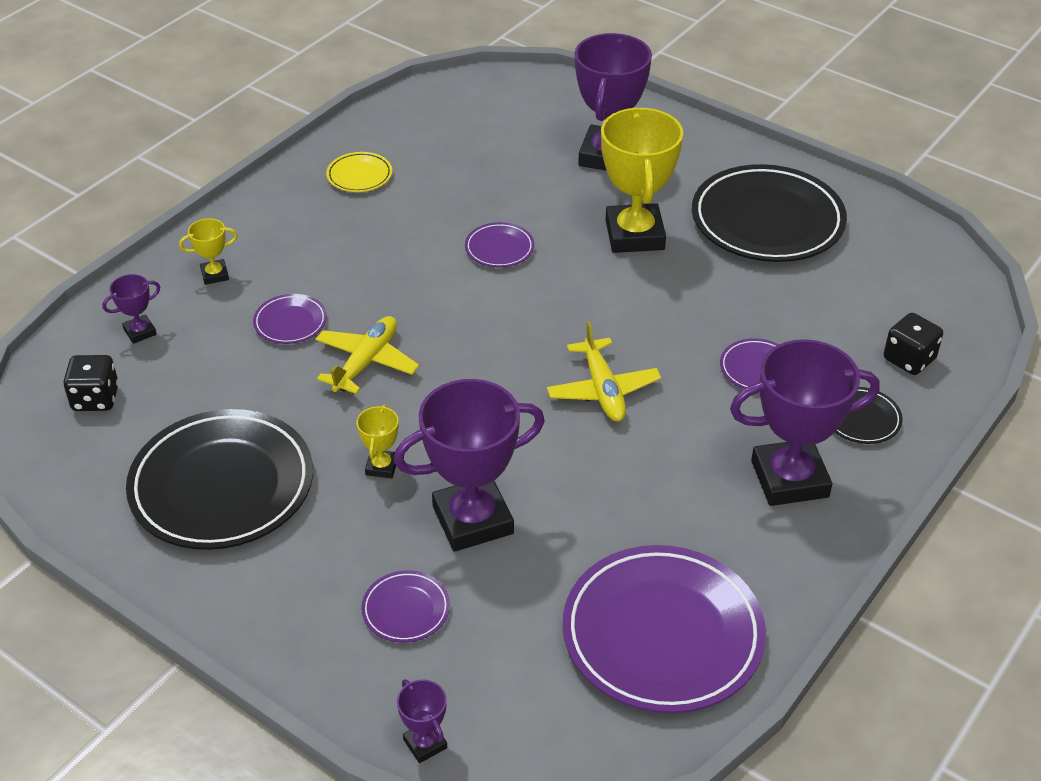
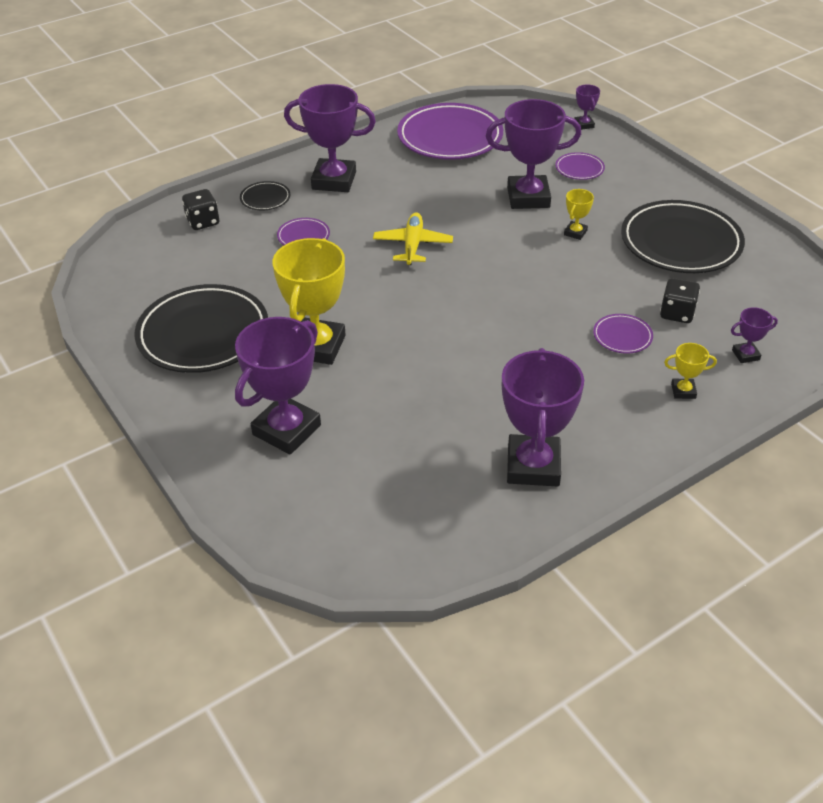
camera: 160 degrees left, 0 degrees up
black dice [63,355,119,411] -> black dice moved to [660,278,700,323]
yellow plane [315,316,419,394] -> none
yellow plate [326,152,392,192] -> purple trophy [502,348,584,487]
purple plate [465,222,534,267] -> none

